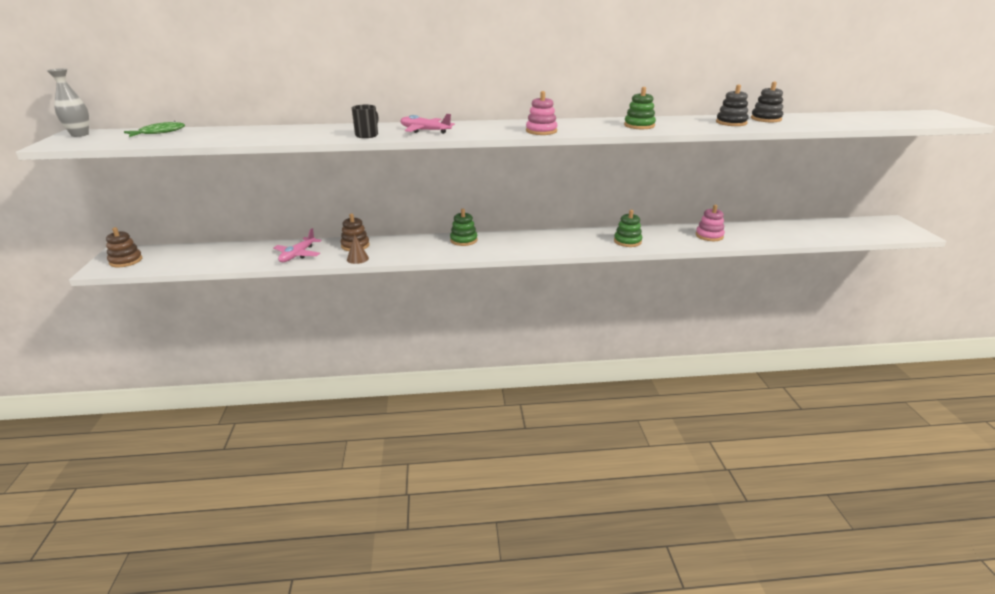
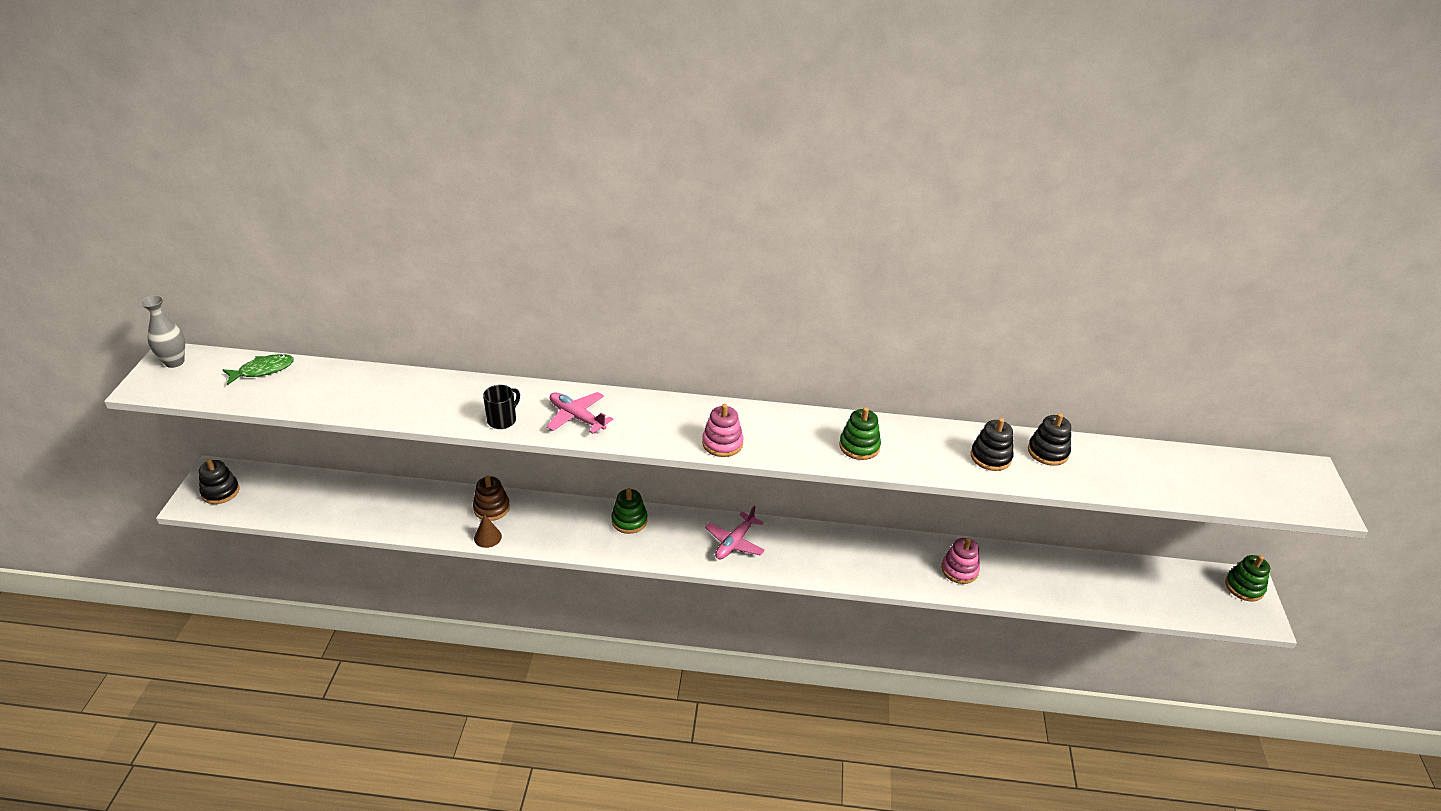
camera: 10 degrees right, 10 degrees up
brown stacking toy [106,227,142,267] -> black stacking toy [199,459,239,504]
pink plane [273,228,321,262] -> pink plane moved to [705,506,765,559]
green stacking toy [614,210,642,247] -> green stacking toy moved to [1225,555,1270,602]

